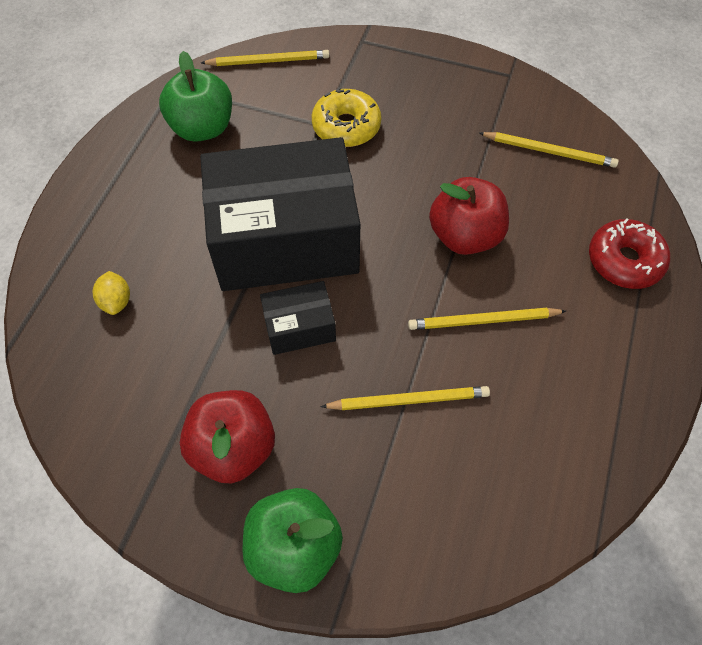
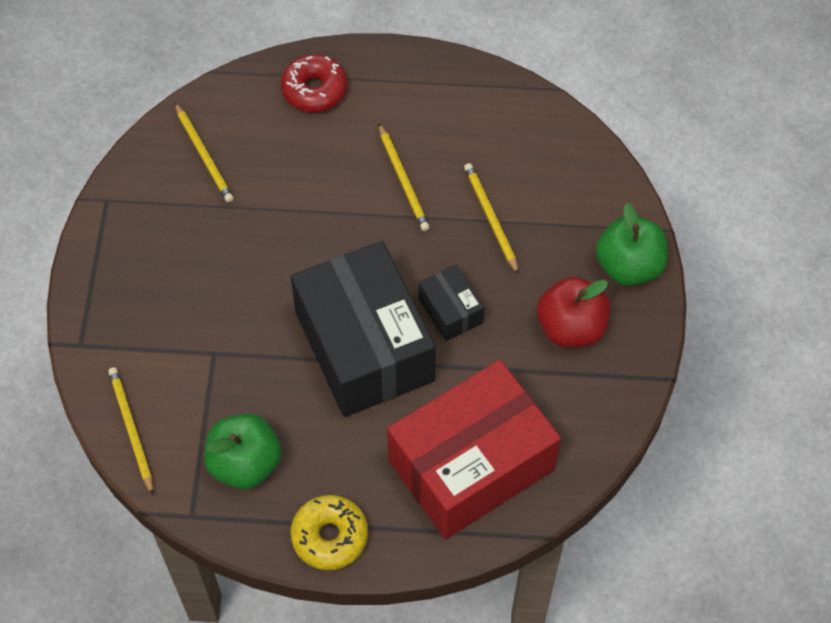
camera: 105 degrees left, 0 degrees up
yellow lemon [93,271,130,315] -> red box [387,360,561,539]
yellow donut [312,88,381,147] -> yellow donut moved to [291,495,368,570]
red apple [429,177,509,255] -> none
yellow pencil [479,132,619,168] -> yellow pencil turned 150 degrees clockwise [175,103,234,203]

